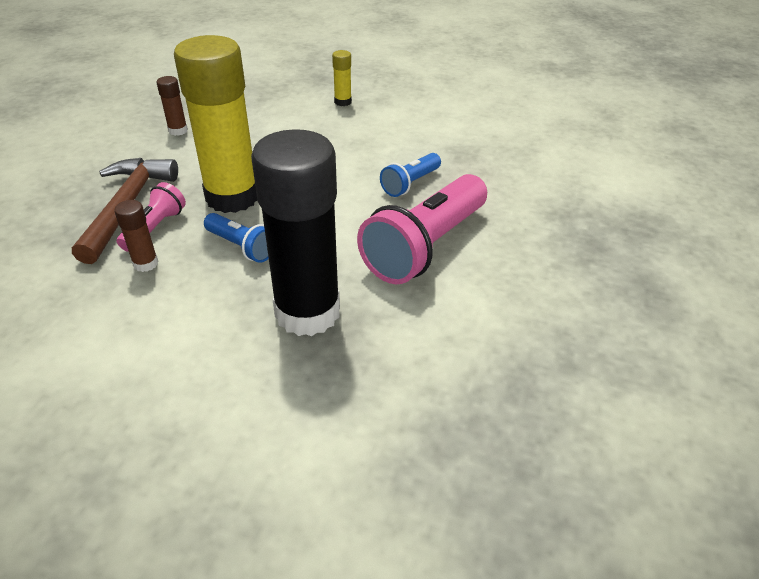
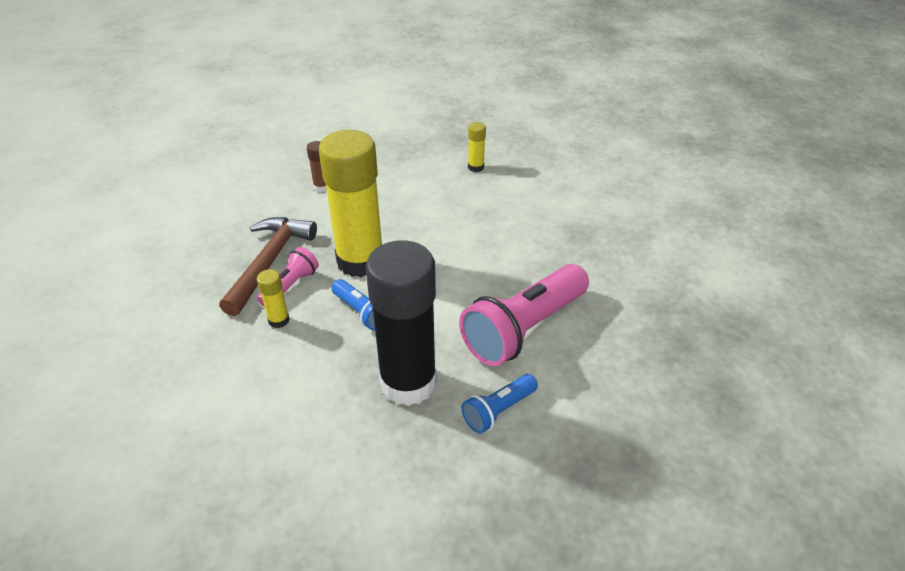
camera: 10 degrees right, 0 degrees up
brown glue stick [114,200,159,272] -> yellow glue stick [257,269,290,328]
blue flashlight [380,153,441,197] -> blue flashlight moved to [461,374,538,434]

